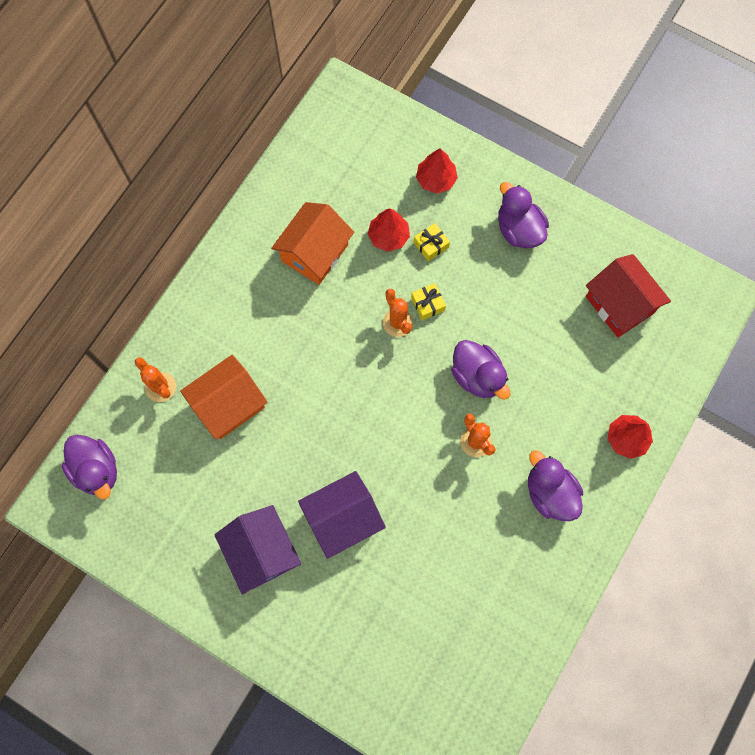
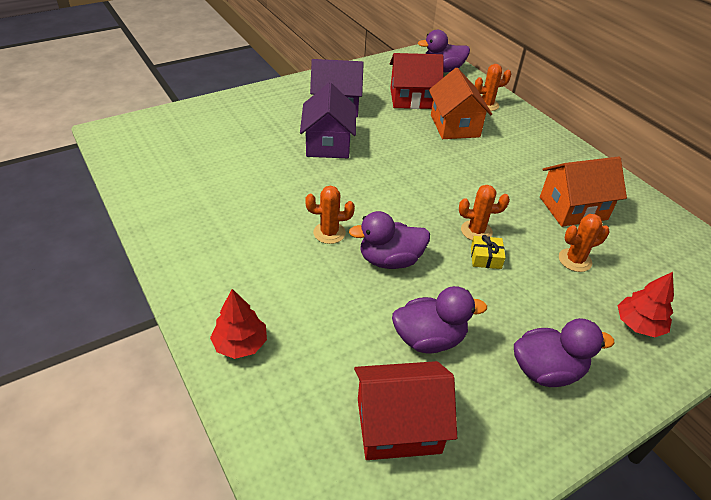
camera: 115 degrees right, 30 degrees down
orange house [271,202,354,285] -> orange house turned 75 degrees counterclockwise [540,157,627,227]
red tree [368,208,410,252] -> orange cactus [559,214,609,272]
yellow gift [414,223,450,261] -> none
purple duck [528,450,583,521] -> purple duck moved to [392,286,487,353]
none -> red house [390,53,443,109]

